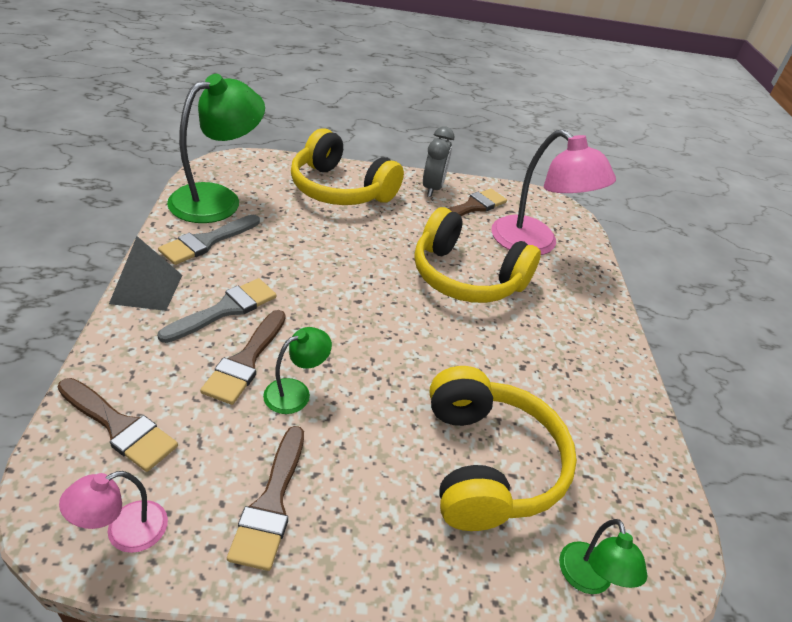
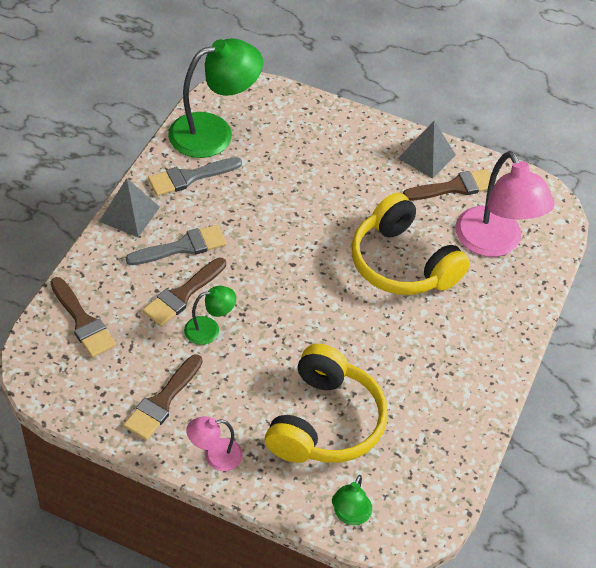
camera: 25 degrees right, 10 degrees up
pink lamp [59,471,168,553] -> pink lamp moved to [186,416,243,471]
yellow headphones [291,128,404,205] -> none
grey clock [423,126,454,197] -> grey pyramid [398,121,456,179]

